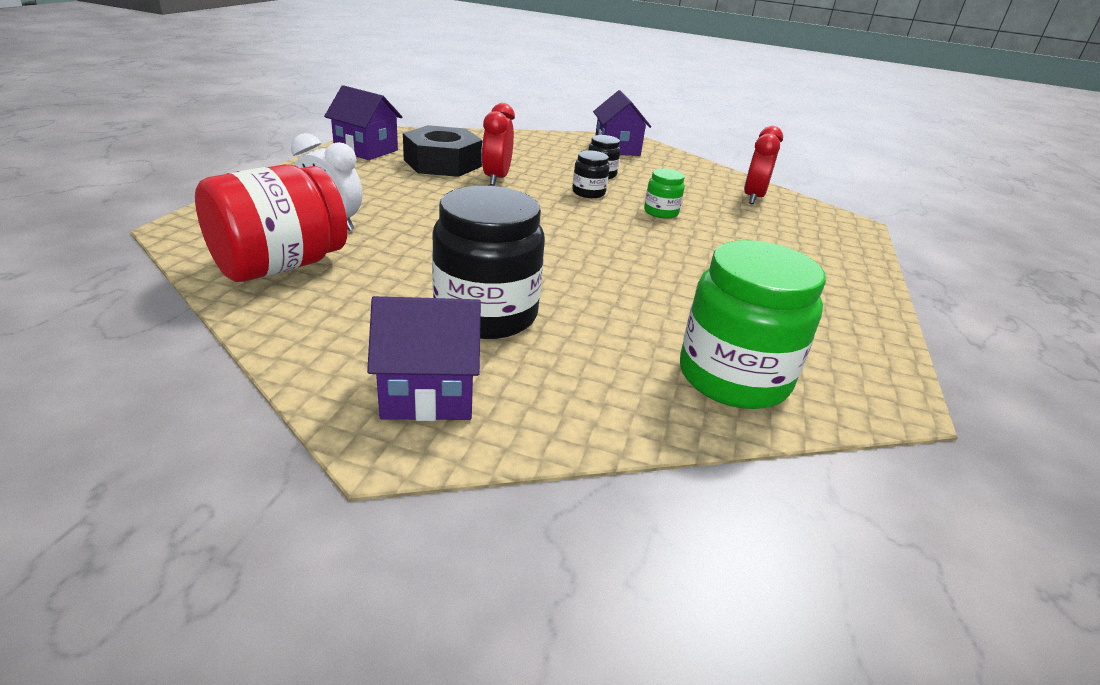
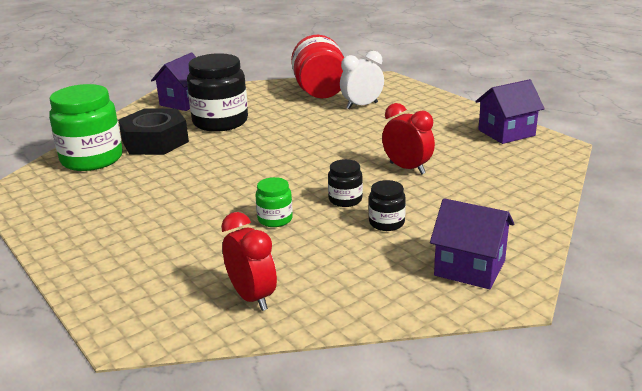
camera: 130 degrees right, 5 degrees down
black nut [403,125,482,177] -> black nut moved to [118,108,189,155]

